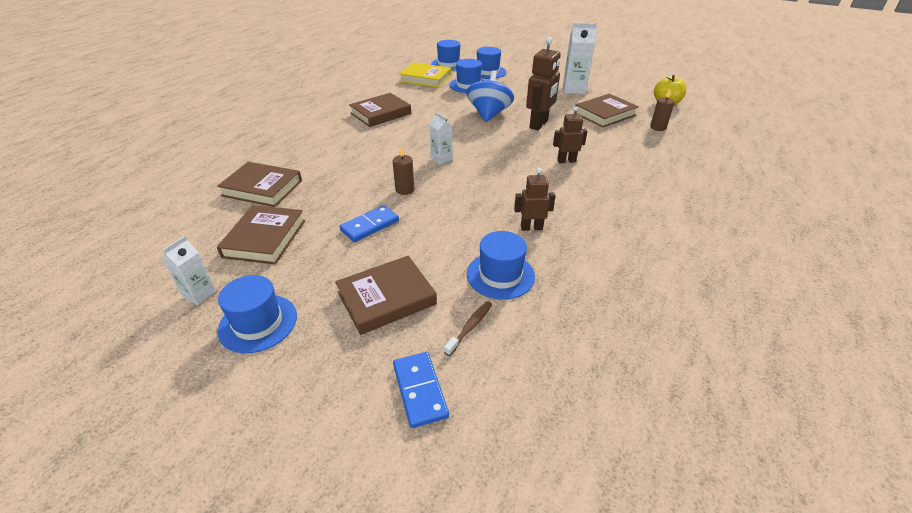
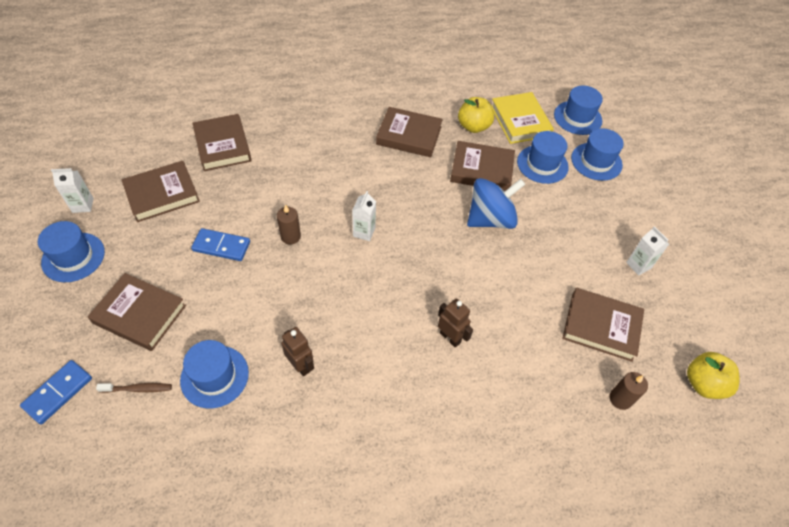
camera: 50 degrees right, 15 degrees up
brown robot [526,37,561,130] -> none
white carton [563,22,597,94] -> white carton [626,226,669,276], size x0.59
none -> brown book [450,141,515,191]
none -> yellow apple [458,97,494,133]

